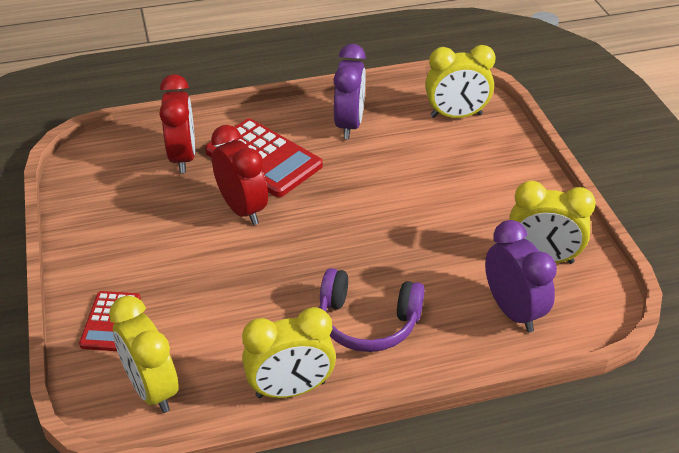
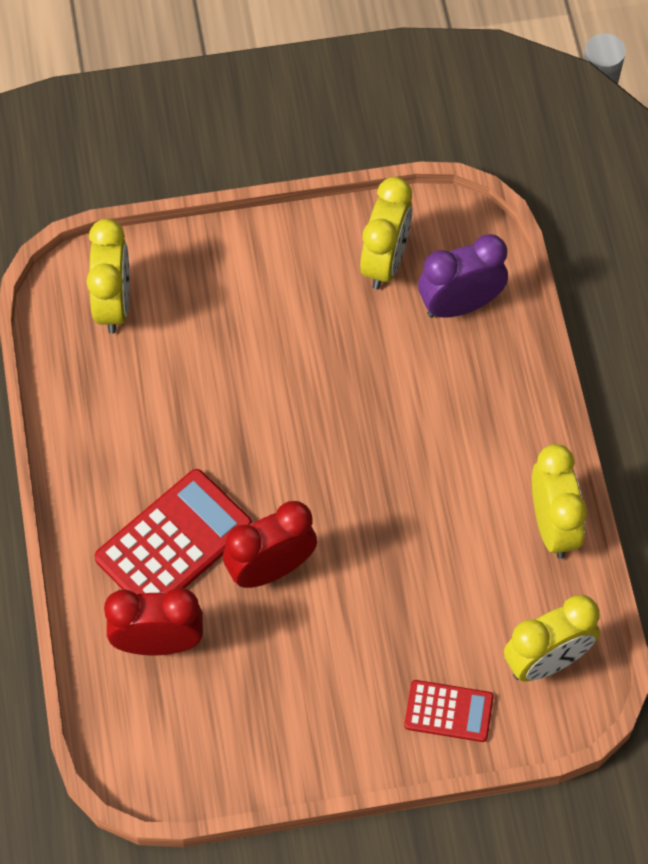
camera: 85 degrees left, 20 degrees up
purple headphones [319,268,425,352] -> none
purple clock [333,44,366,139] -> none

